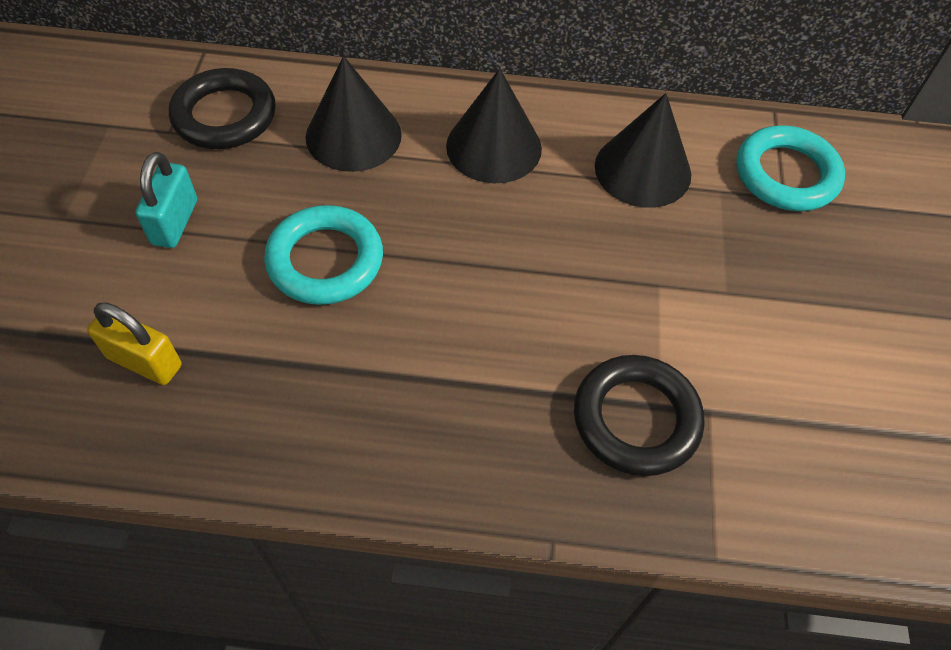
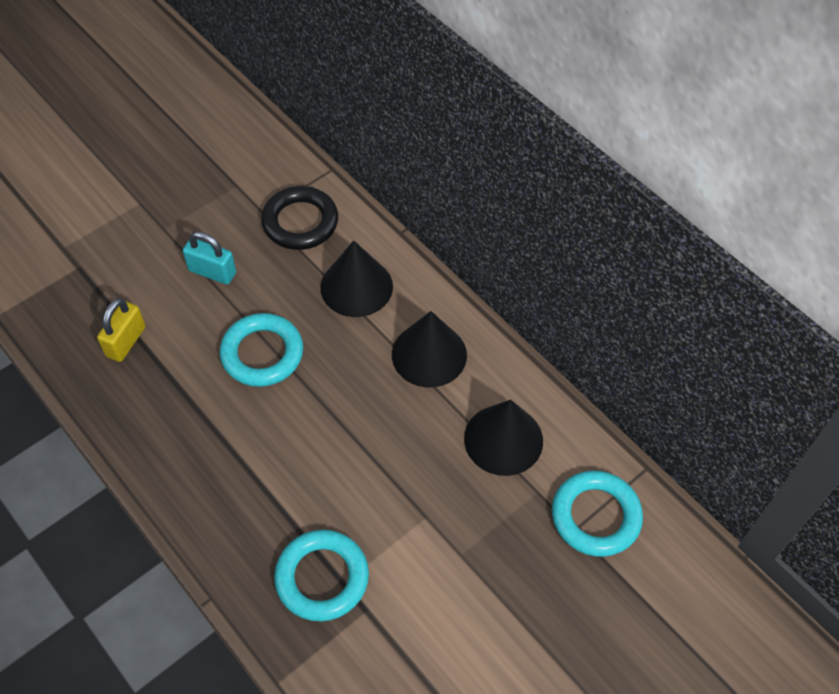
camera: 45 degrees right, 0 degrees up
yellow padlock [87,302,182,385] -> yellow padlock turned 45 degrees clockwise [97,298,146,362]
turquoise padlock [135,152,197,248] -> turquoise padlock turned 60 degrees clockwise [183,231,236,284]
black ring [574,355,705,476] -> turquoise ring [274,530,369,621]

